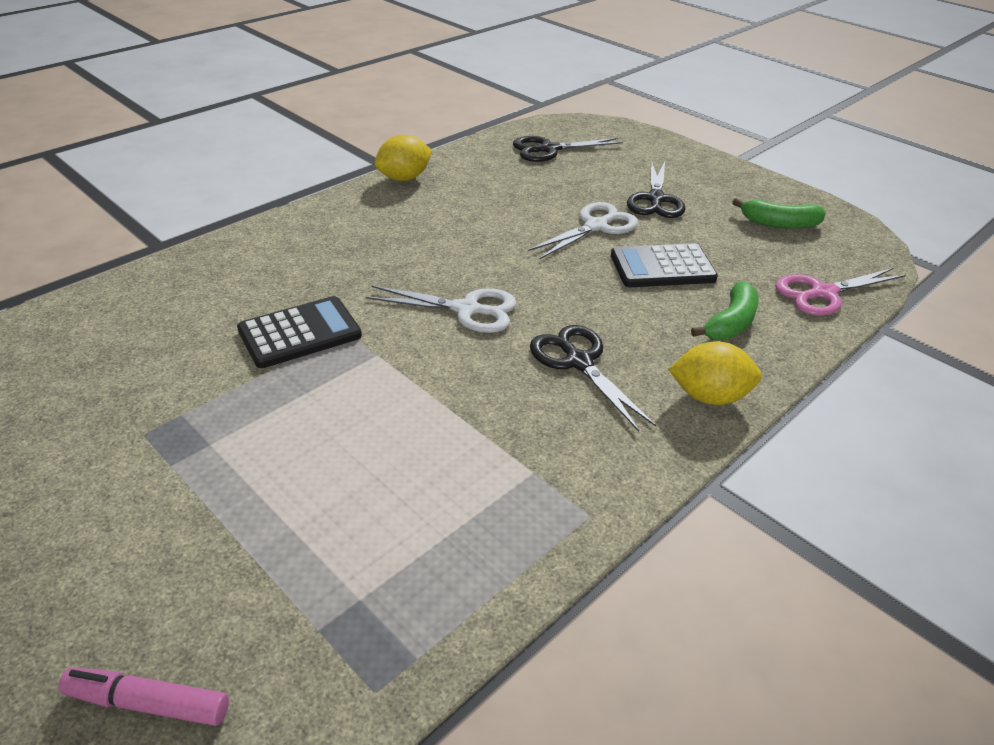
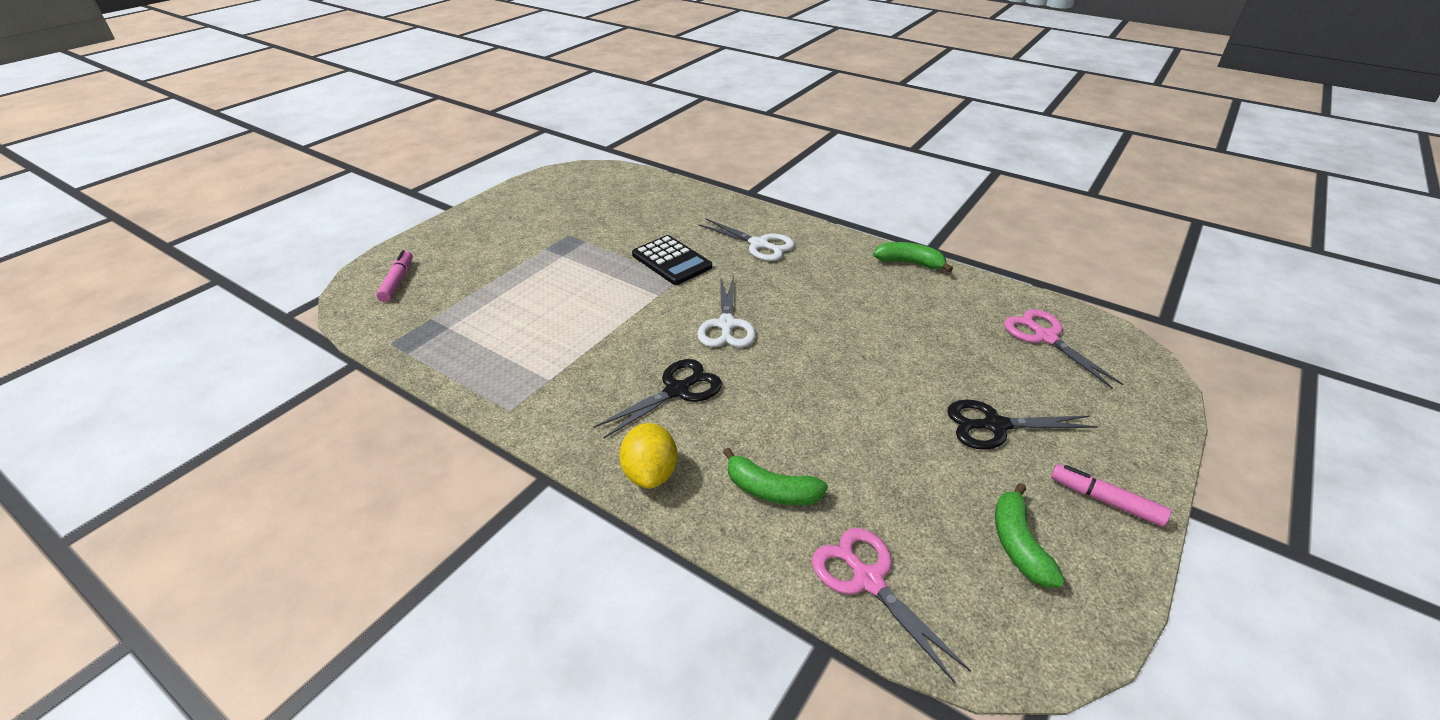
camera: 80 degrees right, 0 degrees up
yellow lemon [374,135,432,181] -> green banana [873,242,953,272]
black scissors [513,136,623,162] -> pink scissors [1004,309,1123,389]
white scissors [528,202,638,259] -> white scissors moved to [698,219,795,261]
black calculator [611,243,718,287] -> none
none -> pink marker [1051,464,1171,527]

